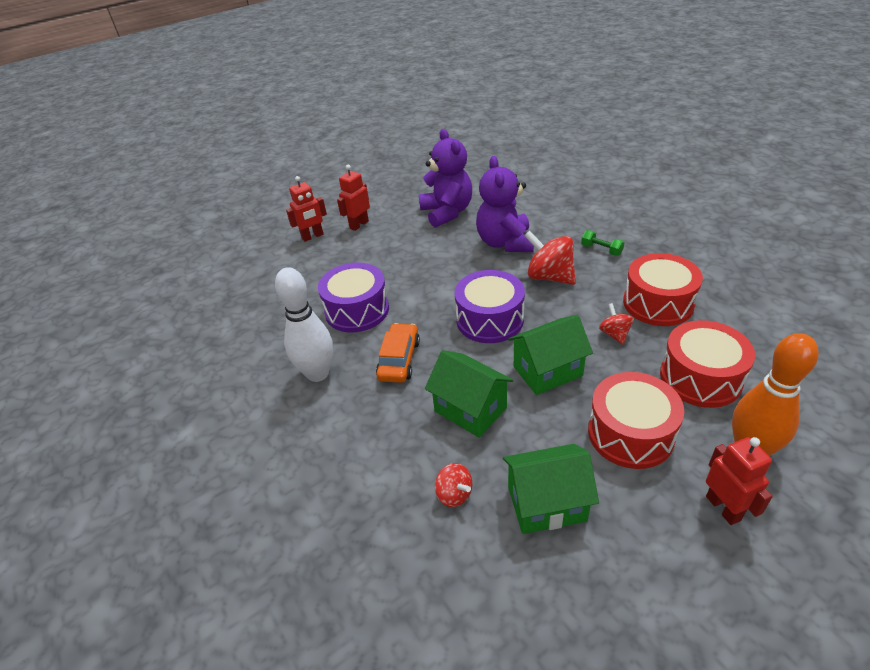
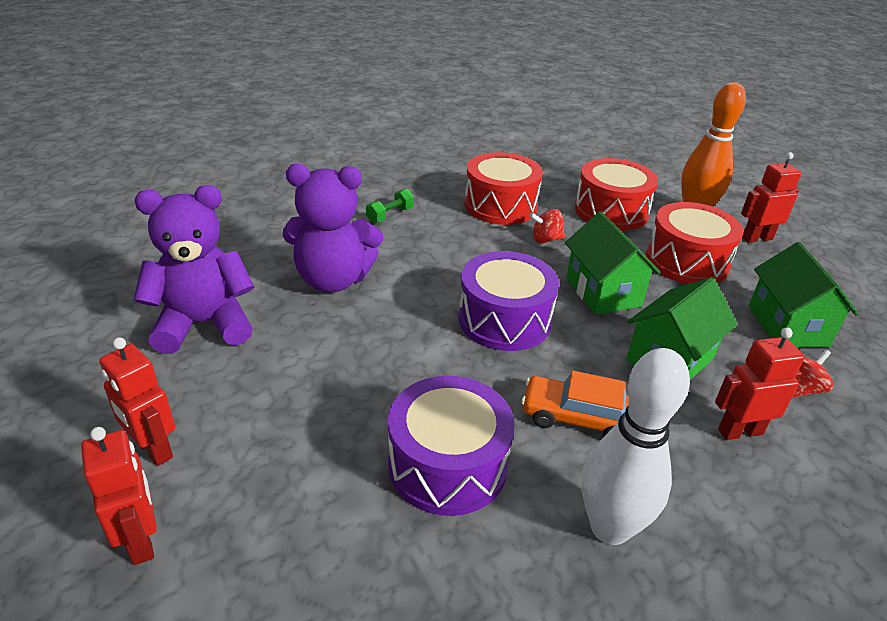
camera: 90 degrees left, 5 degrees down
red spinning top [524,230,576,285] -> none
none -> red robot [715,327,804,440]

